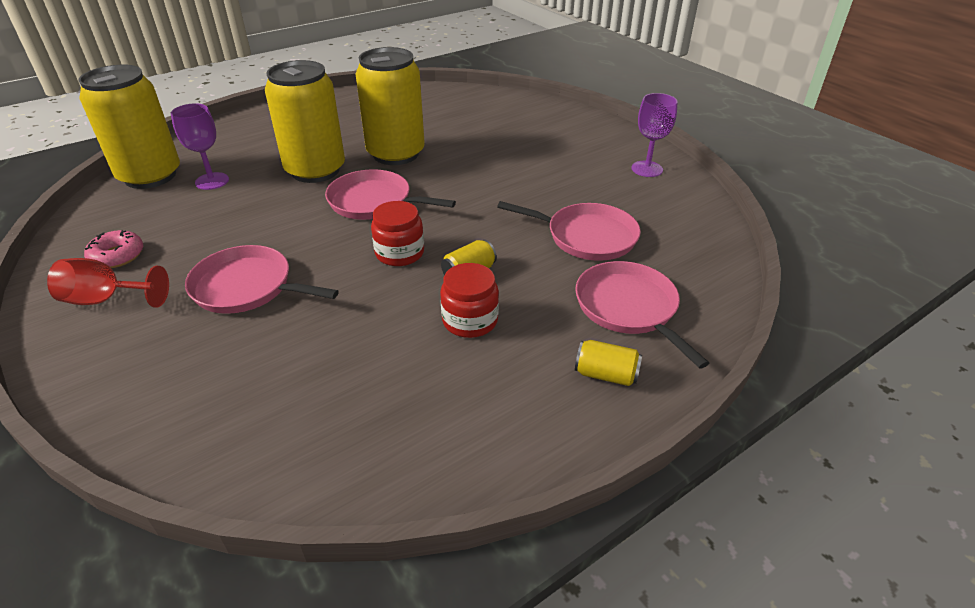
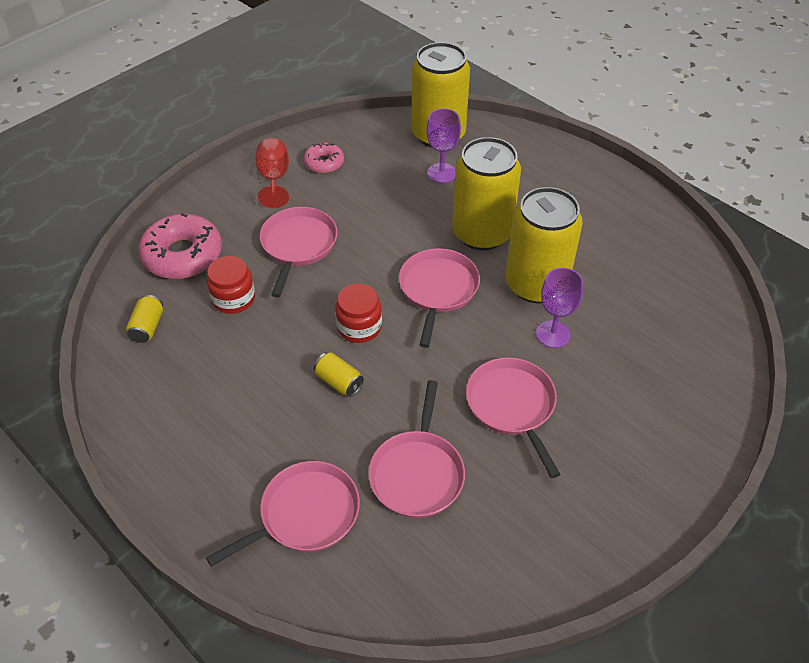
camera: 80 degrees right, 10 degrees up
red jar [440,263,499,338] -> red jar moved to [207,256,255,314]
yellow can [575,340,642,386] -> yellow can moved to [126,295,163,343]
purple goblet [632,93,678,177] -> purple goblet moved to [536,268,583,348]
none -> pink donut [138,213,222,279]
none -> pink pan [466,357,560,478]

